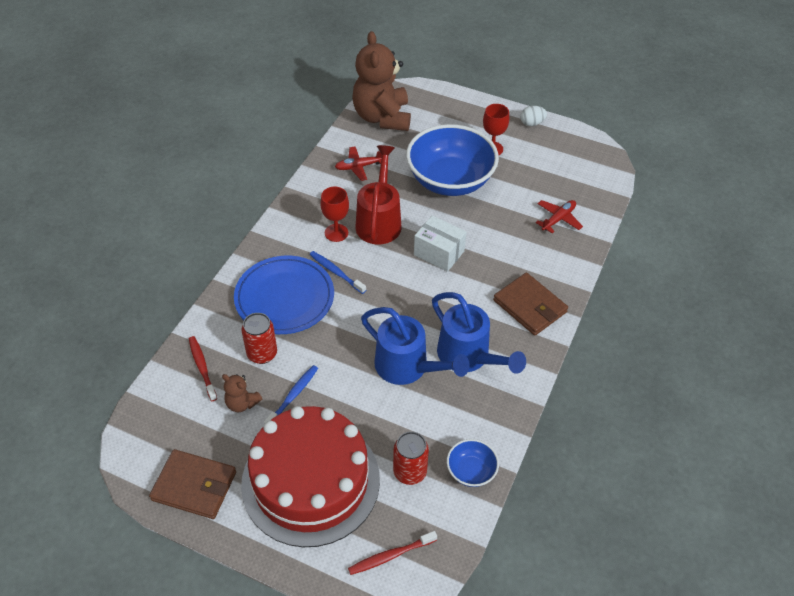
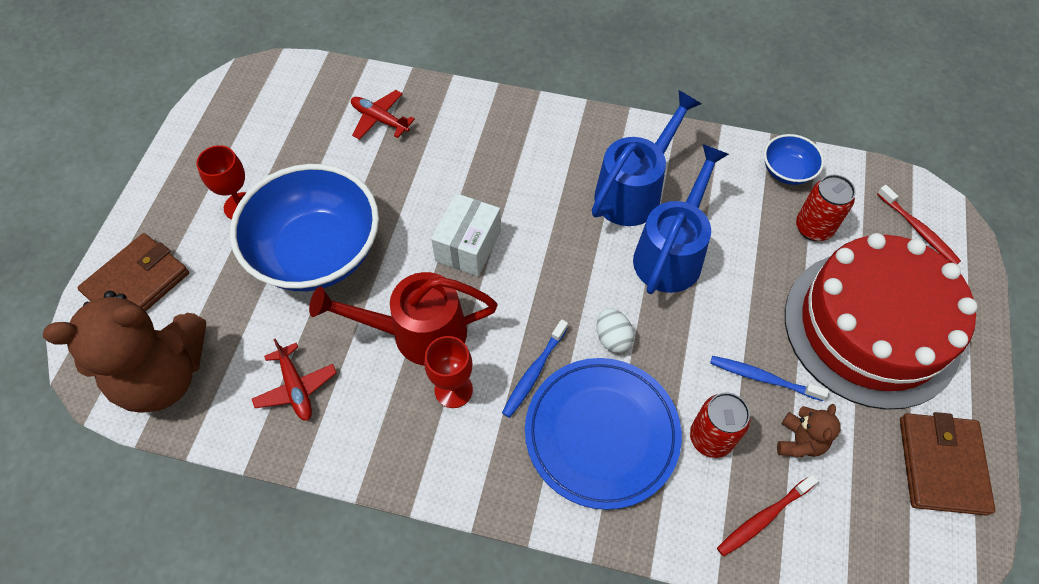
camera: 100 degrees left, 10 degrees up
brown wallet [493,273,568,336] -> brown wallet moved to [77,233,189,311]
white egg [520,106,547,126] -> white egg moved to [597,308,634,353]

